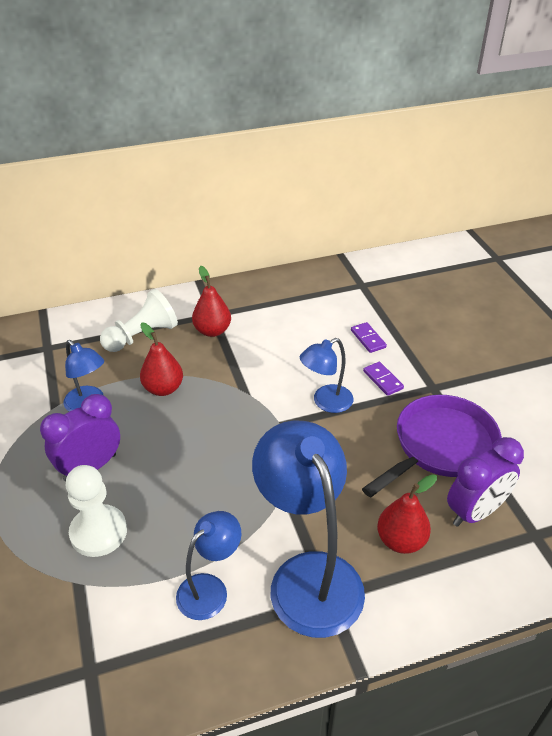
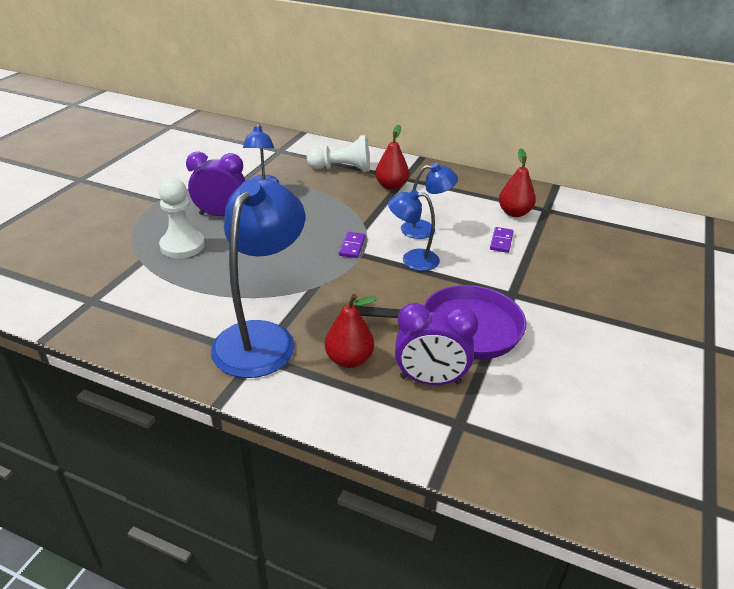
camera: 40 degrees right, 5 degrees down
red pear [140,323,183,396] -> red pear moved to [499,148,536,217]
blue lamp [176,511,241,620] -> blue lamp moved to [401,163,458,239]
purple domino [363,362,404,396] -> purple domino moved to [339,232,366,258]

